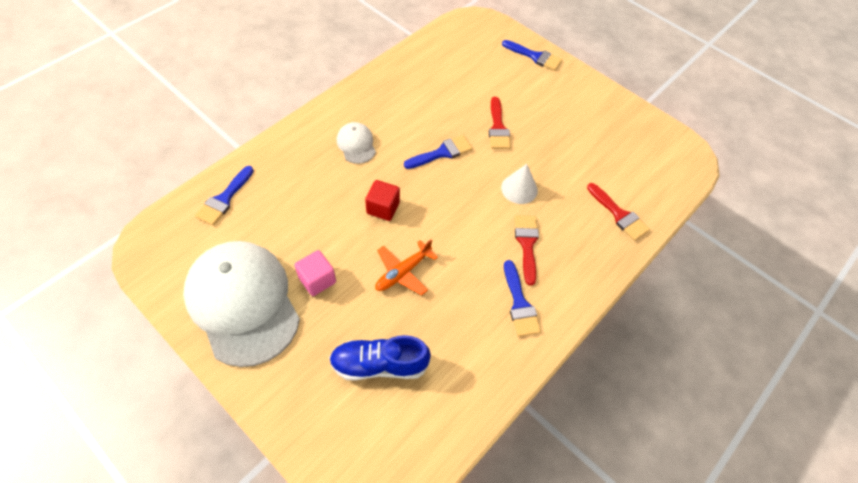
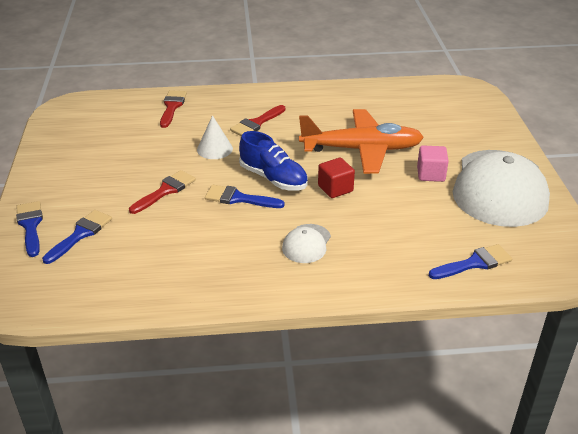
camera: 135 degrees left, 20 degrees down
blue shoe [329,335,431,381] -> blue shoe moved to [239,131,308,191]
orange plane [375,239,438,295] -> orange plane [299,109,424,174], size x1.91
blue brush [504,260,541,337] -> blue brush moved to [42,210,112,264]

